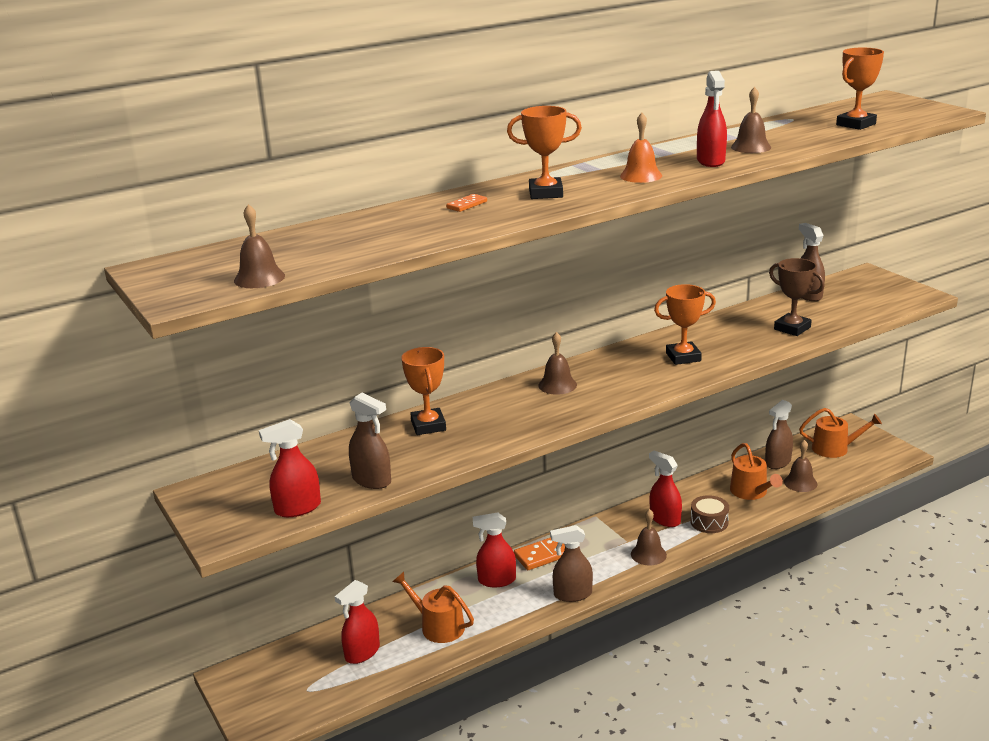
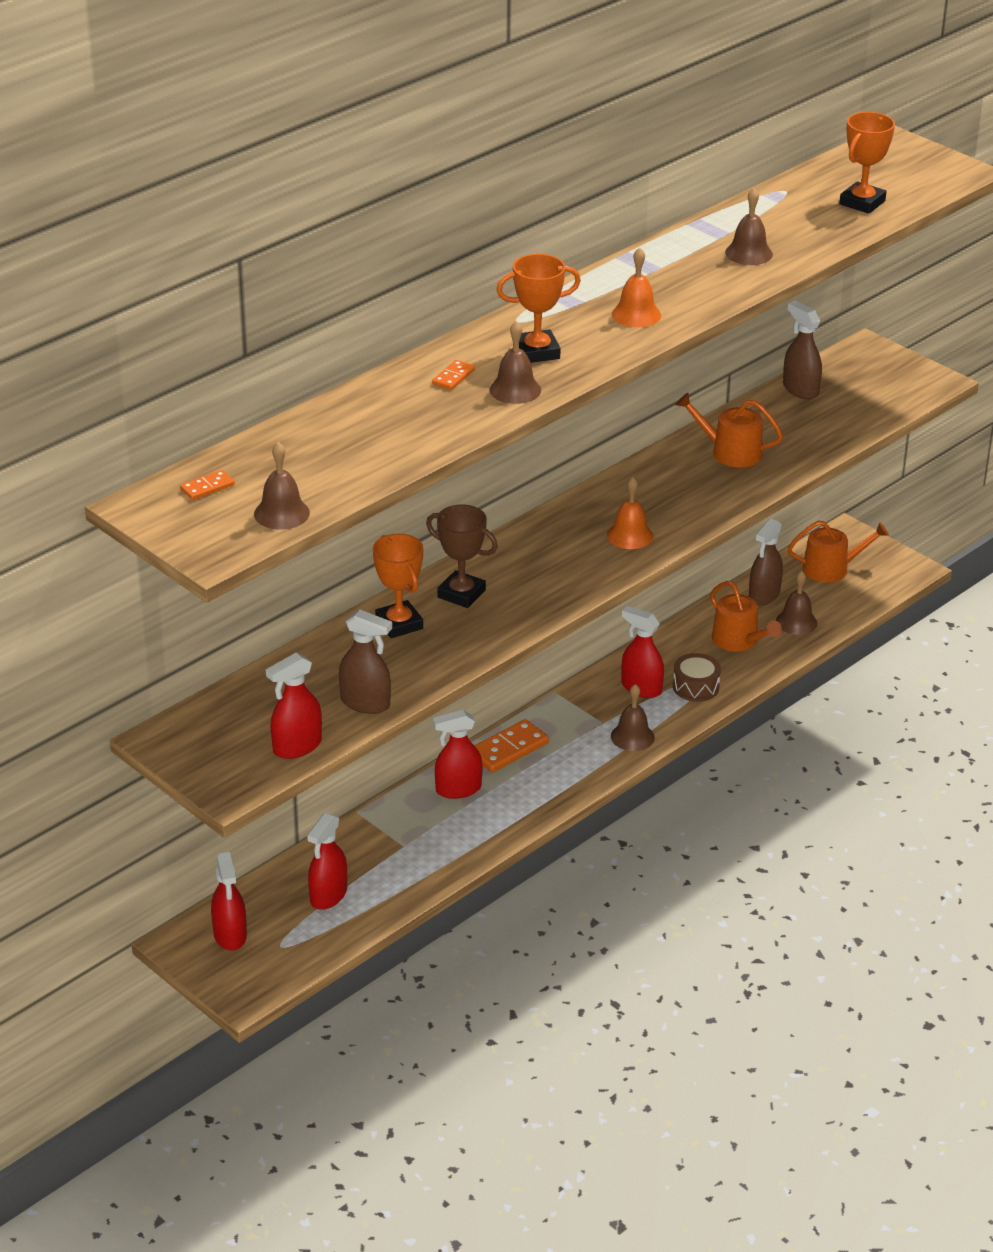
camera: 15 degrees left, 10 degrees up
orange watering can [393,572,474,643] -> orange watering can moved to [676,393,783,467]
brown bell [538,332,577,395] -> brown bell moved to [489,321,541,404]
brown spray bottle [550,525,593,602] -> none
orange trophy [654,284,716,365] -> none
red spray bottle [697,71,727,167] -> red spray bottle moved to [211,852,247,951]
brown trophy [769,258,825,336] -> brown trophy moved to [426,505,498,608]
none -> orange domino [180,470,235,500]
none -> orange bell [607,477,653,549]

